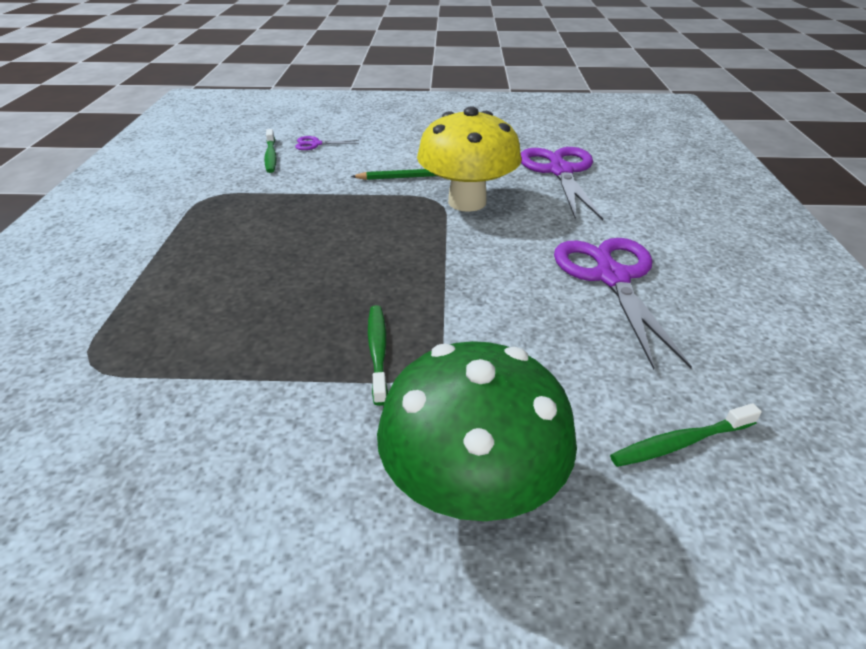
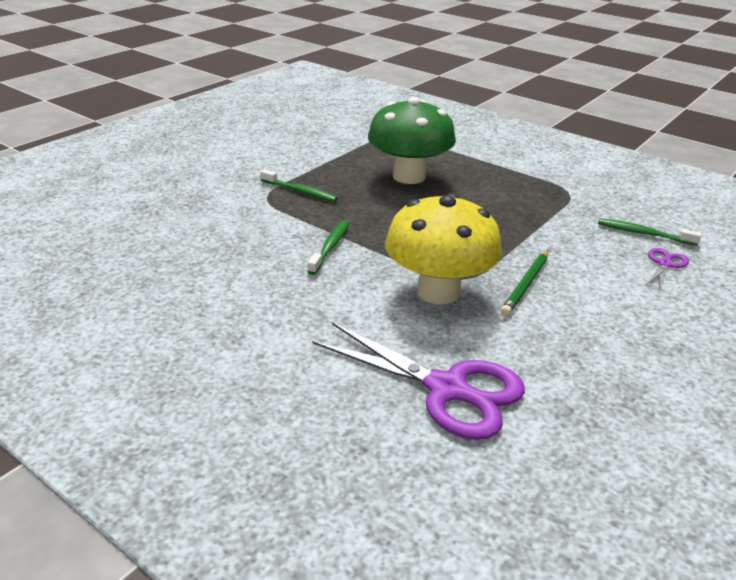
camera: 125 degrees right, 5 degrees down
green mushroom [377,341,577,521] -> green mushroom moved to [368,97,456,184]
purple scissors [554,238,692,369] -> none
green toothbrush [610,403,762,467] -> green toothbrush moved to [307,220,349,275]

